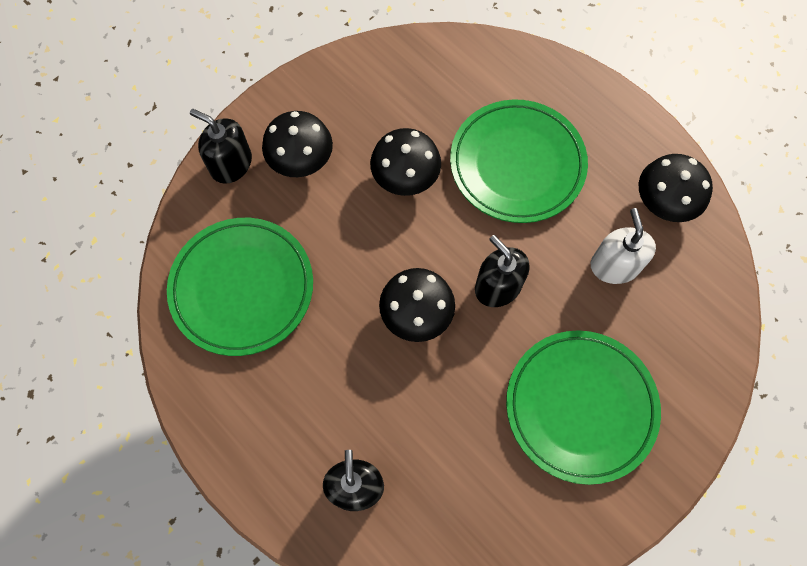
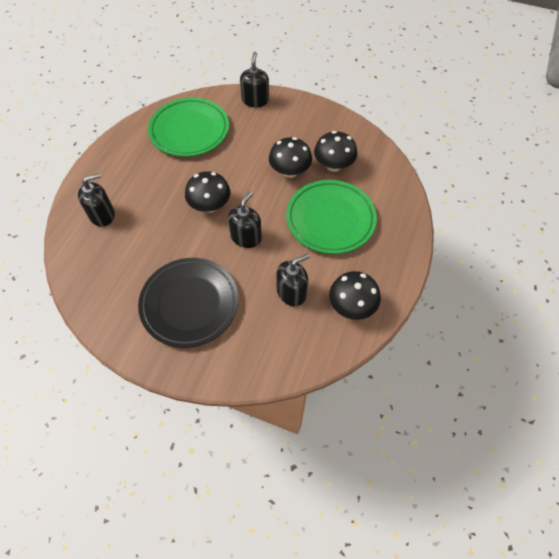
camera: 65 degrees right, 10 degrees down
black mushroom [262,111,333,177] -> black mushroom moved to [314,131,357,172]
green plate [506,330,661,485] -> black plate [138,258,239,348]
white soap dispenser [591,208,656,284] -> black soap dispenser [276,254,310,306]

